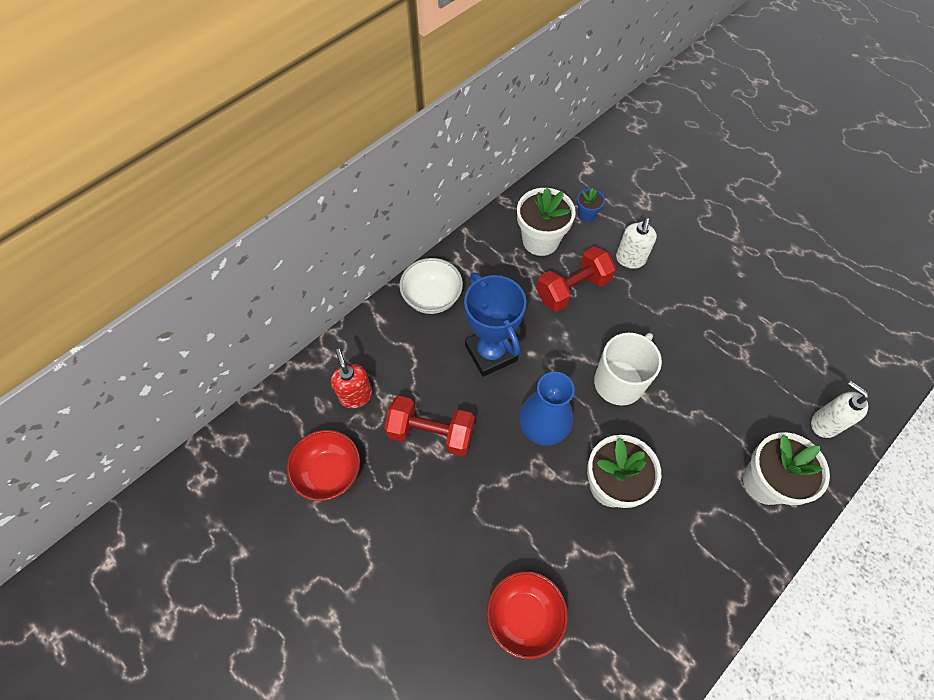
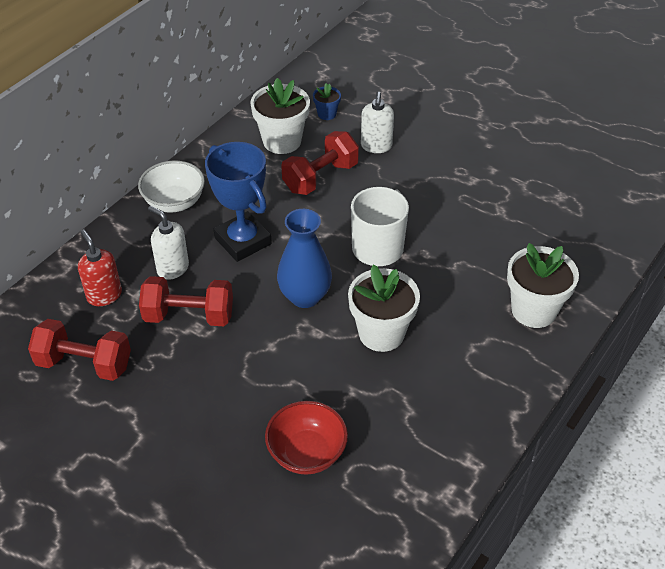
camera: 10 degrees left, 15 degrees down
red bowl [286,430,360,501] -> red dumbbell [28,319,131,381]
white soap dispenser [811,381,869,438] -> white soap dispenser moved to [148,206,189,280]

